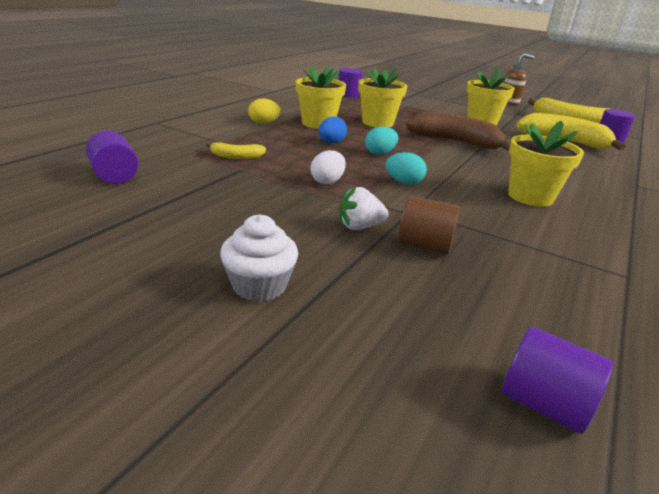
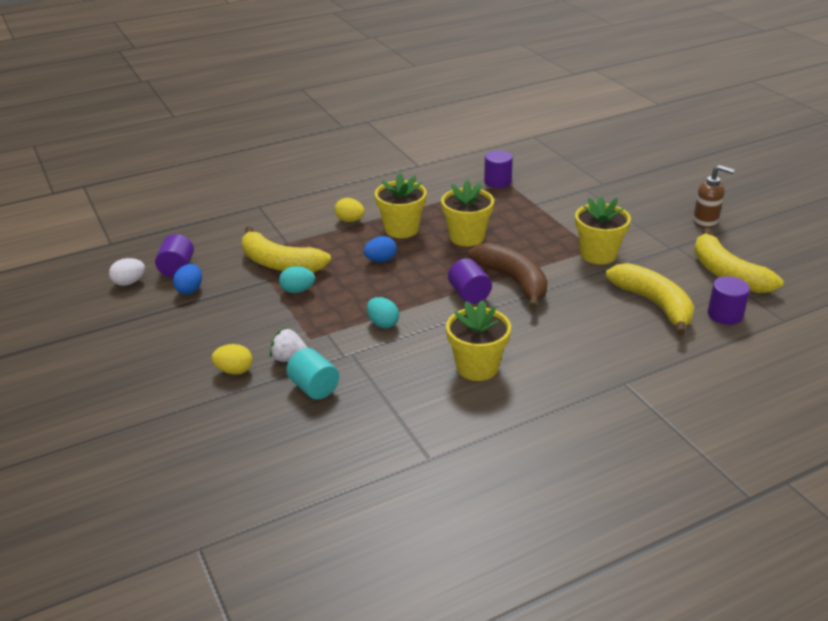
camera: 35 degrees right, 5 degrees up
yellow banana [206,142,266,159] -> yellow banana [242,226,331,273], size x2.07
white cupcake [220,215,298,302] -> none
white egg [310,150,346,184] -> white egg moved to [109,258,145,286]
turquoise egg [365,127,398,155] -> turquoise egg moved to [279,266,315,293]
brown cylinder [398,196,460,255] -> turquoise cylinder [286,348,339,399]
purple cylinder [502,327,613,434] -> purple cylinder moved to [448,258,492,304]
none -> blue egg [173,264,202,294]
none -> yellow egg [212,344,253,374]

